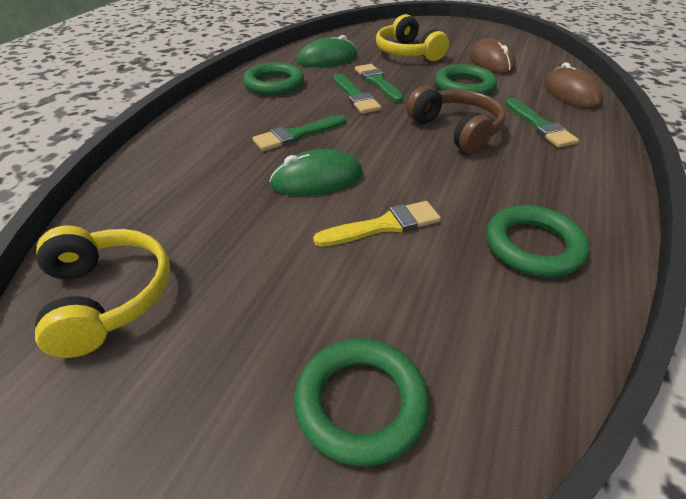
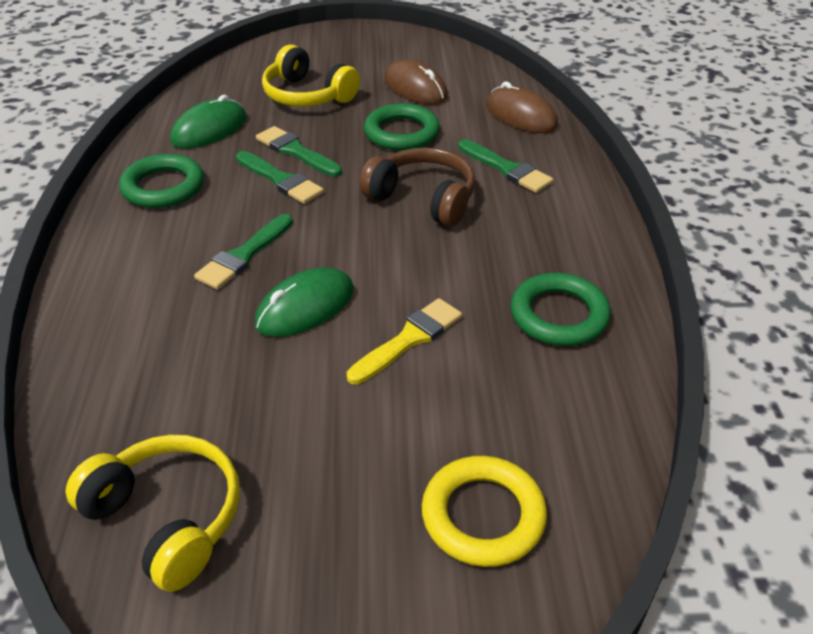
camera: 25 degrees left, 0 degrees up
green ring [294,338,429,466] -> yellow ring [422,456,547,567]

